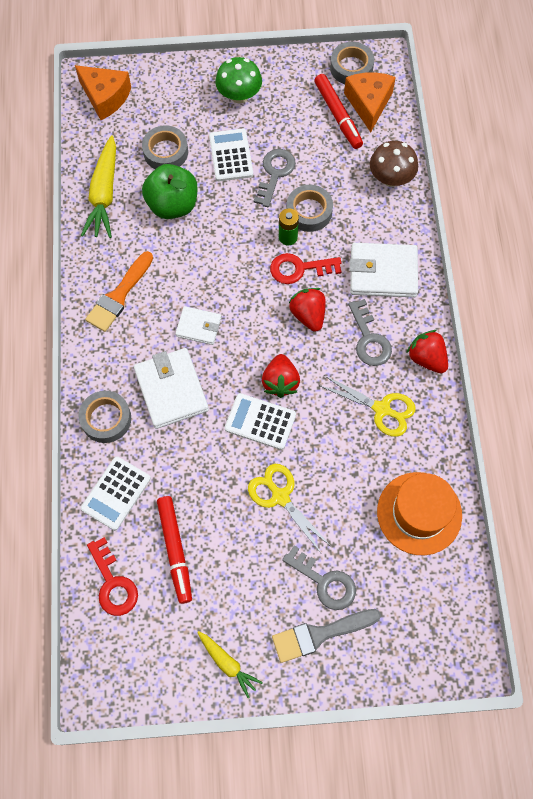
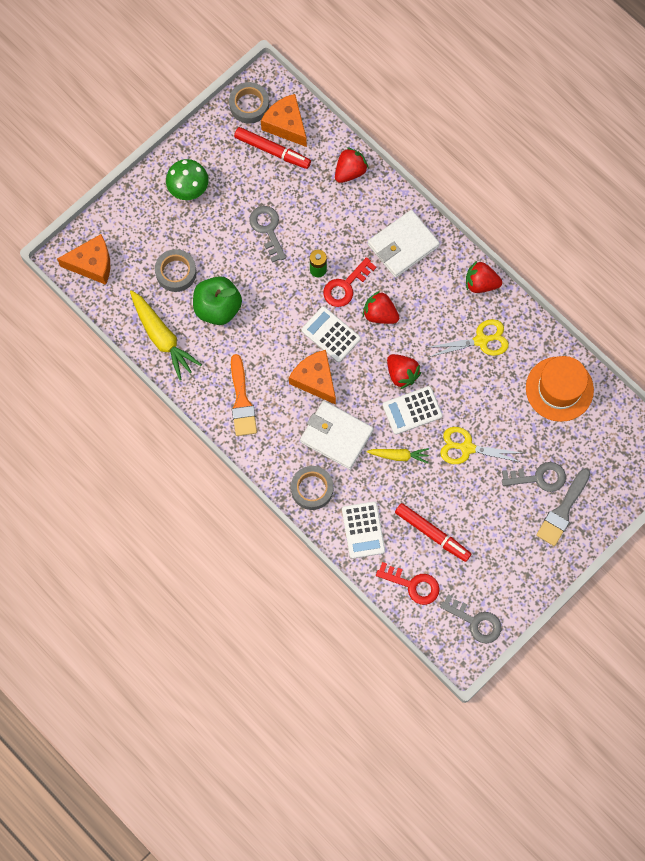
camera: 40 degrees left, 5 degrees up
white wallet [175,306,221,345] -> orange cheese [289,350,336,405]
yellow carrot [197,631,263,698] -> yellow carrot moved to [367,448,429,463]
white calculator [209,128,253,181] -> white calculator moved to [301,306,361,362]
grey tape [287,185,333,232] -> none
grey key [348,299,392,366] -> grey key moved to [440,594,501,644]
brown mushroom [370,141,418,187] -> red strawberry [335,147,369,183]

